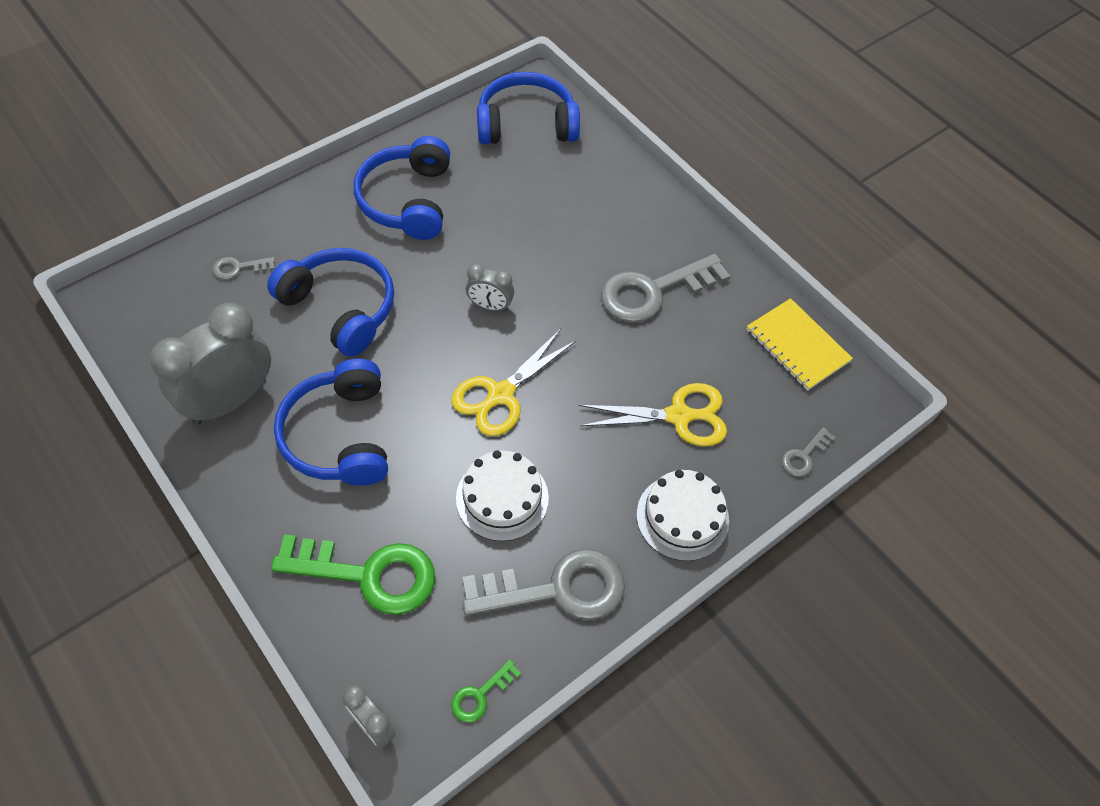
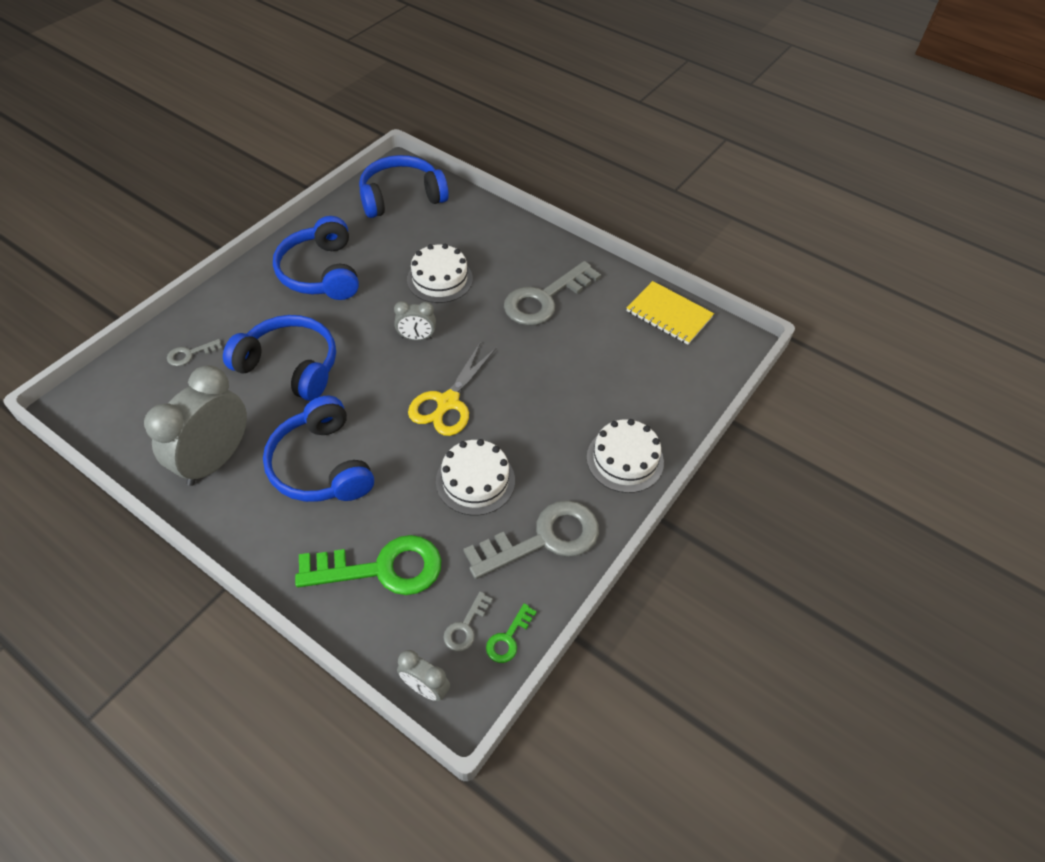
camera: 15 degrees left, 5 degrees down
yellow scissors [579,383,727,446] -> none
grey key [782,427,835,477] -> grey key moved to [443,591,493,652]
none -> white cake [407,244,473,303]

